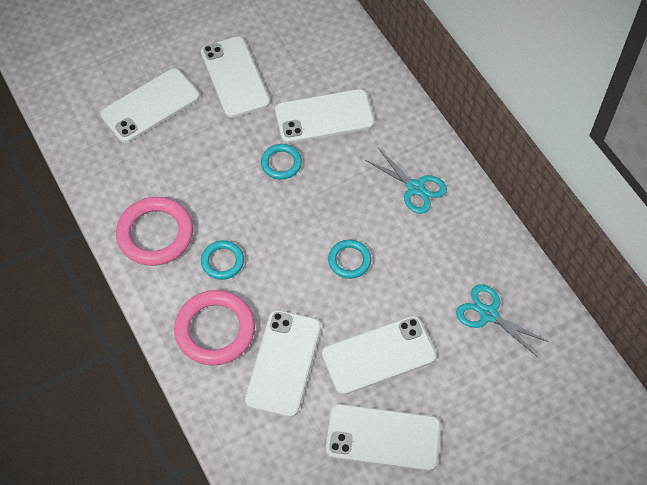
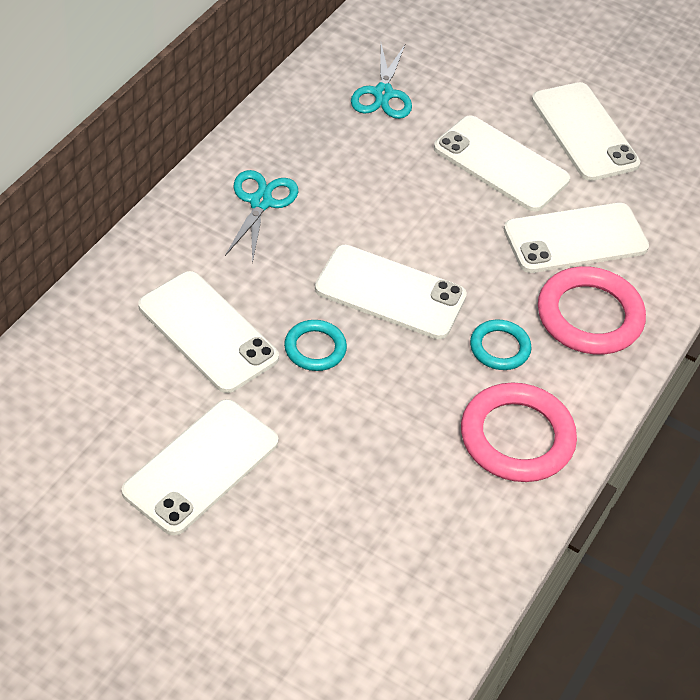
camera: 125 degrees left, 10 degrees down
white phone [100,68,200,143] -> white phone moved to [315,244,467,339]
turquoise ring [328,240,371,279] -> none

